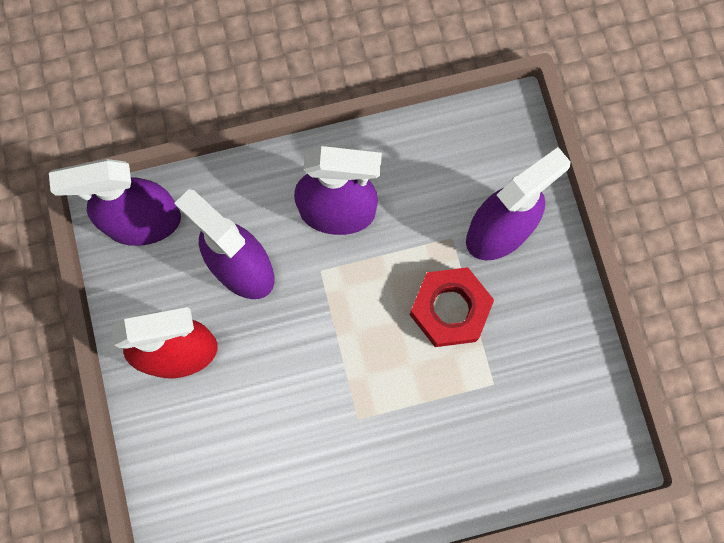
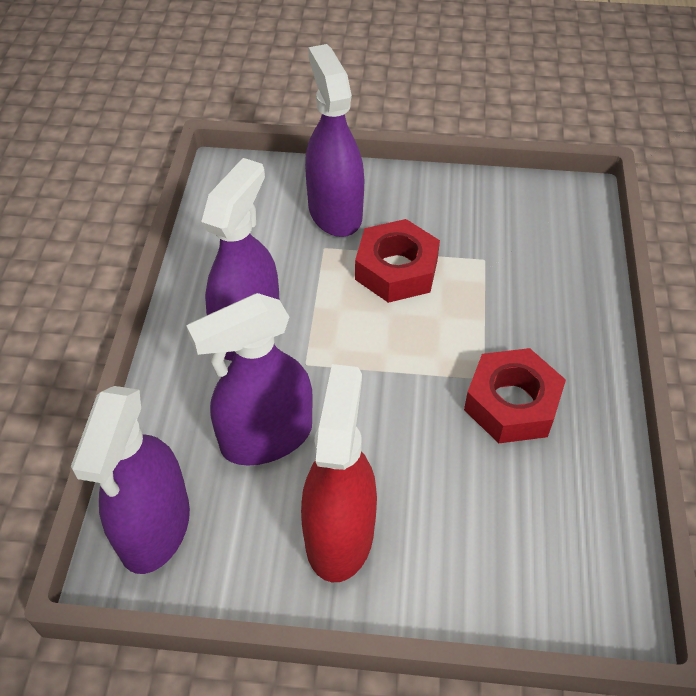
camera: 70 degrees left, 25 degrees down
none -> red nut [464,348,566,443]

